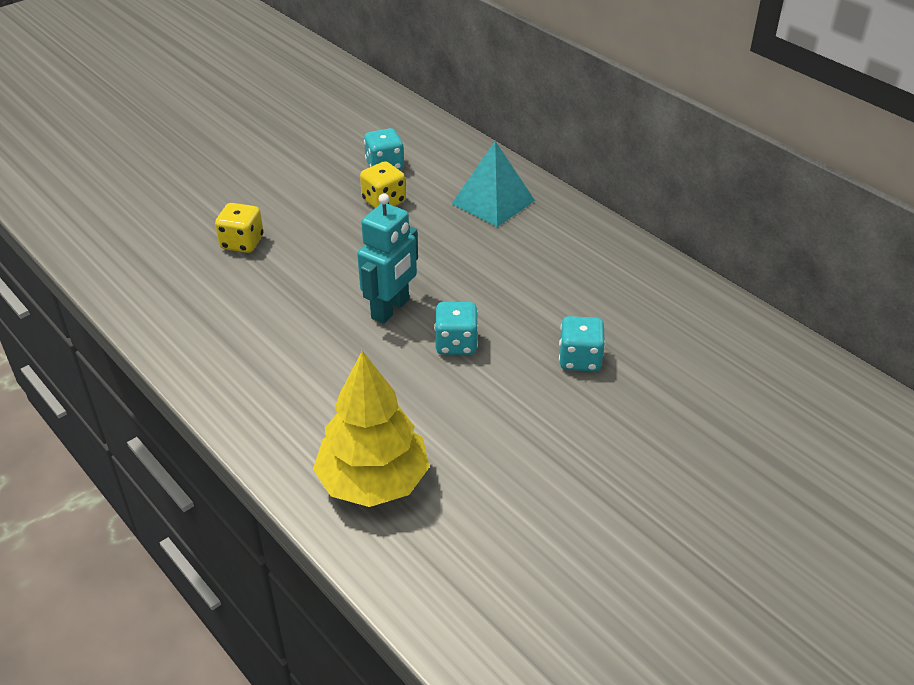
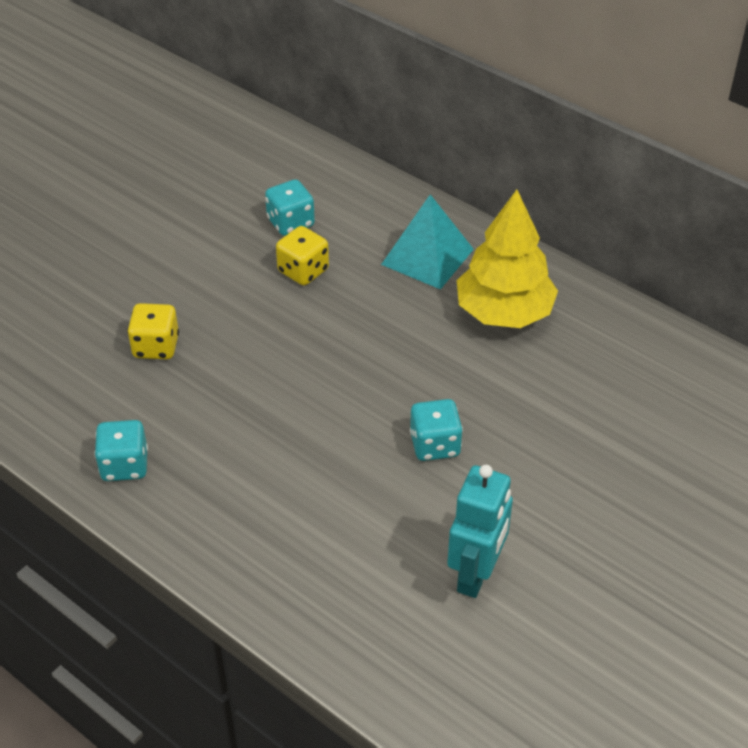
camera: 10 degrees left, 5 degrees up
yellow tree [313,351,430,507] -> yellow tree moved to [457,190,558,328]
turquoise robot [357,193,418,324] -> turquoise robot moved to [447,465,513,598]
turquoise dice [559,316,605,371] -> turquoise dice moved to [94,420,148,481]

